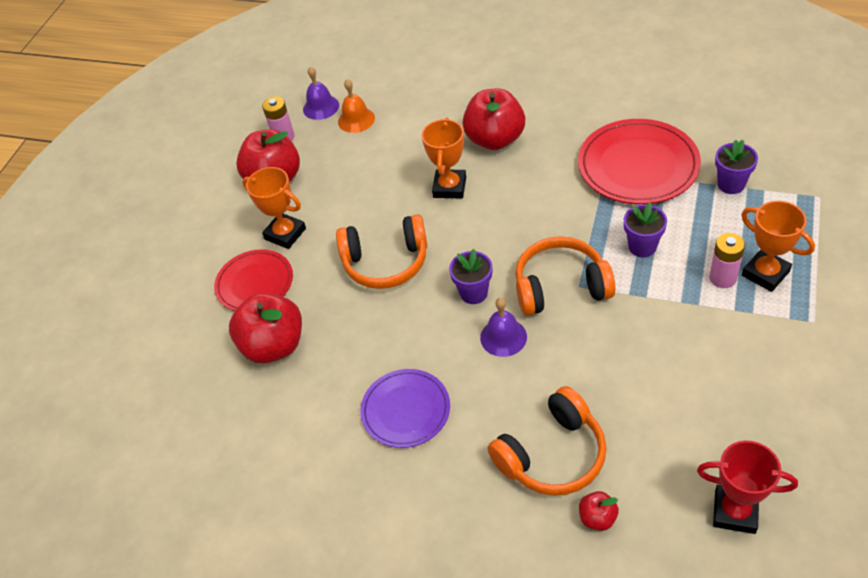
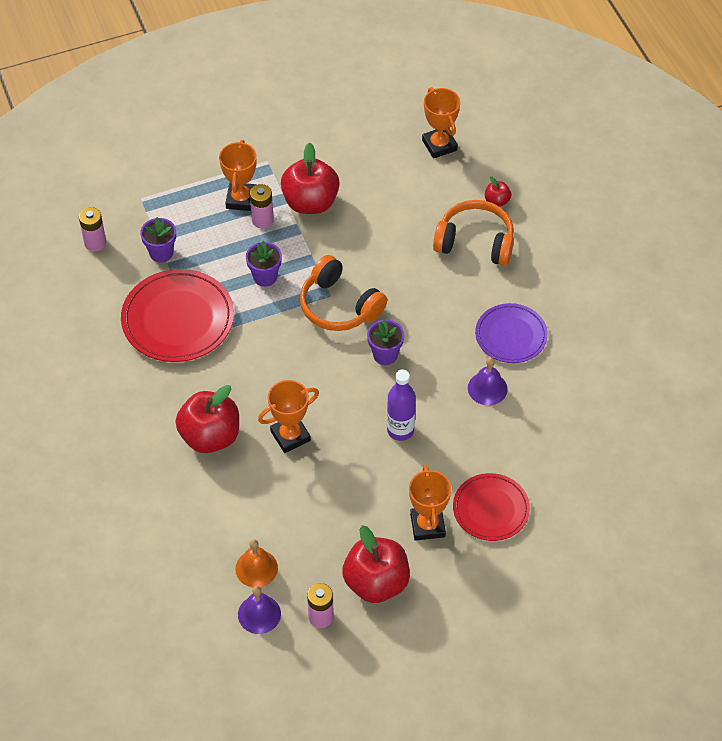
camera: 135 degrees left, 5 degrees up
red apple [229,293,302,364] -> red apple moved to [281,142,340,214]
orange headphones [336,214,427,289] -> purple bottle [387,370,416,441]
purple bell [480,298,527,357] -> purple bell moved to [468,357,508,405]
red trophy [697,441,798,534] -> orange trophy [422,87,460,159]
none -> pink battery [79,207,106,252]

